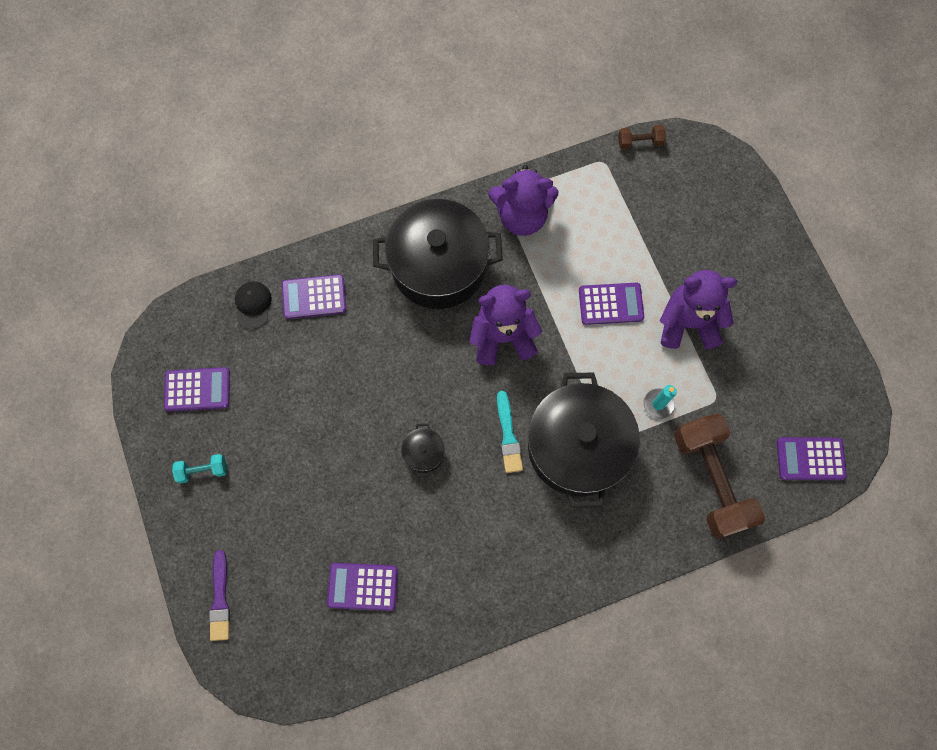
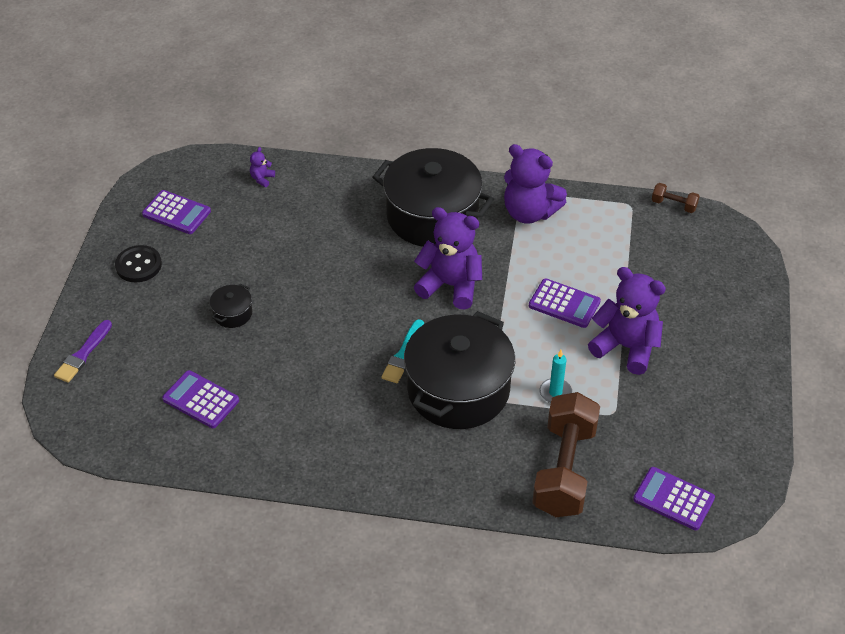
camera: 30 degrees right, 25 degrees down
turquoise dumbbell [172,454,227,484] -> black button [115,245,162,282]
black cap [235,281,272,329] -> purple teddy bear [250,147,275,187]
purple calculator [282,274,346,319] -> none
black pot [401,424,445,477] -> black pot moved to [210,284,252,328]

